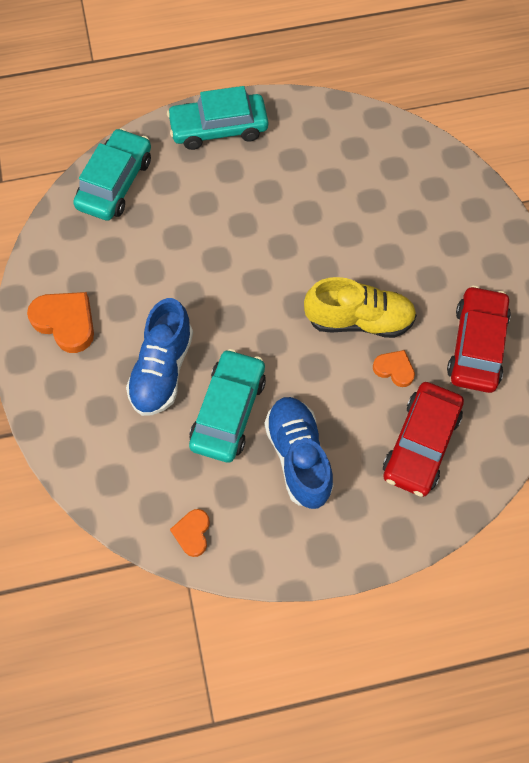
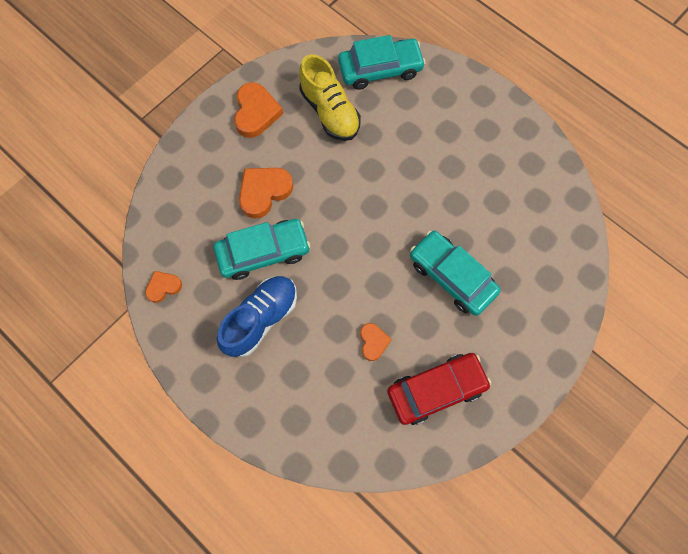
camera: 55 degrees right, 5 degrees up
blue shoe [126,298,193,416] -> orange heart [239,168,293,219]
turquoise car [167,86,268,150] -> turquoise car moved to [410,231,501,316]
yellow shoe [304,277,417,338] -> yellow shoe moved to [299,54,361,141]
red car [383,382,464,497] -> none

